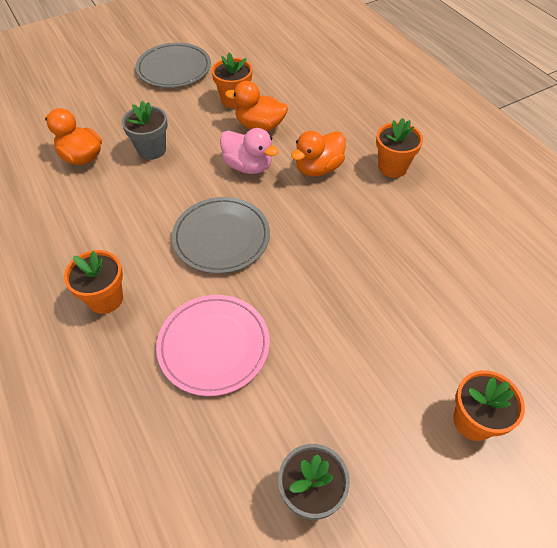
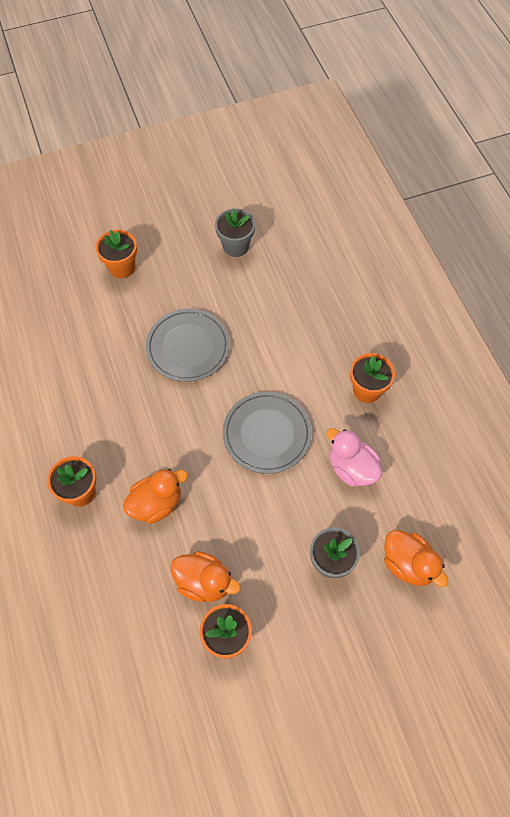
camera: 170 degrees left, 10 degrees up
grey plate [136,43,211,88] -> grey plate moved to [146,308,230,382]
pink plate [156,295,270,396] -> none
pink duck [220,128,279,174] -> pink duck moved to [326,428,382,487]

